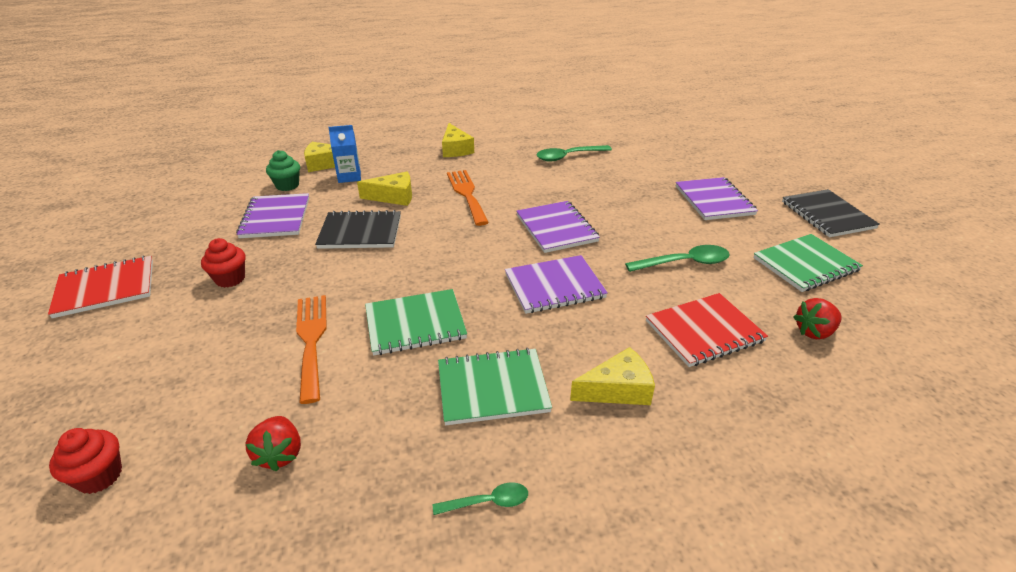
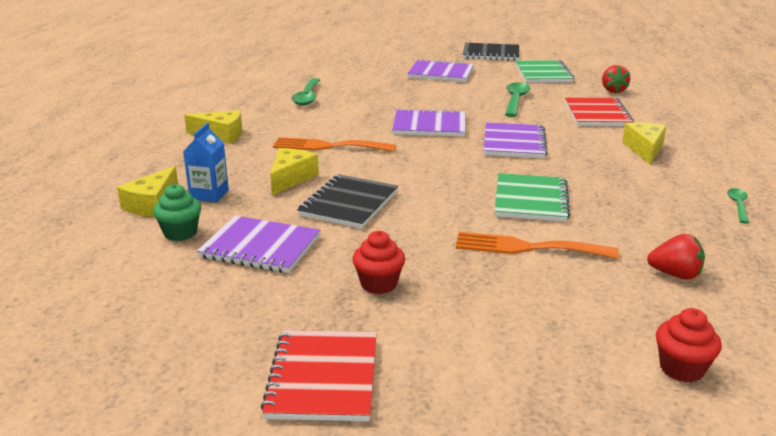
camera: 65 degrees left, 10 degrees down
green notebook [438,348,552,425] -> none

